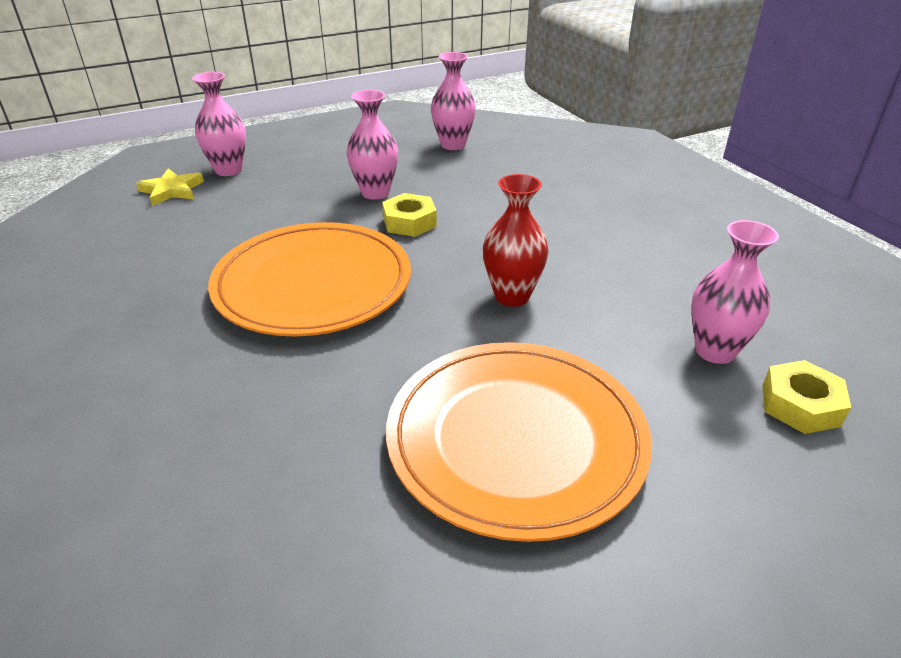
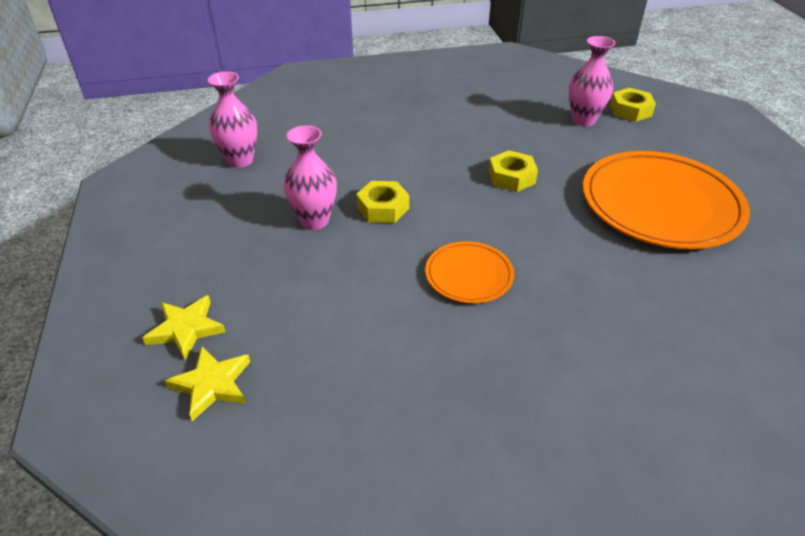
camera: 75 degrees left, 5 degrees up
pink vase [192,72,246,176] -> yellow star [143,295,226,360]
orange plate [208,222,411,336] -> orange plate [425,241,514,303], size x0.49
red vase [483,174,548,307] -> yellow nut [489,150,538,192]

